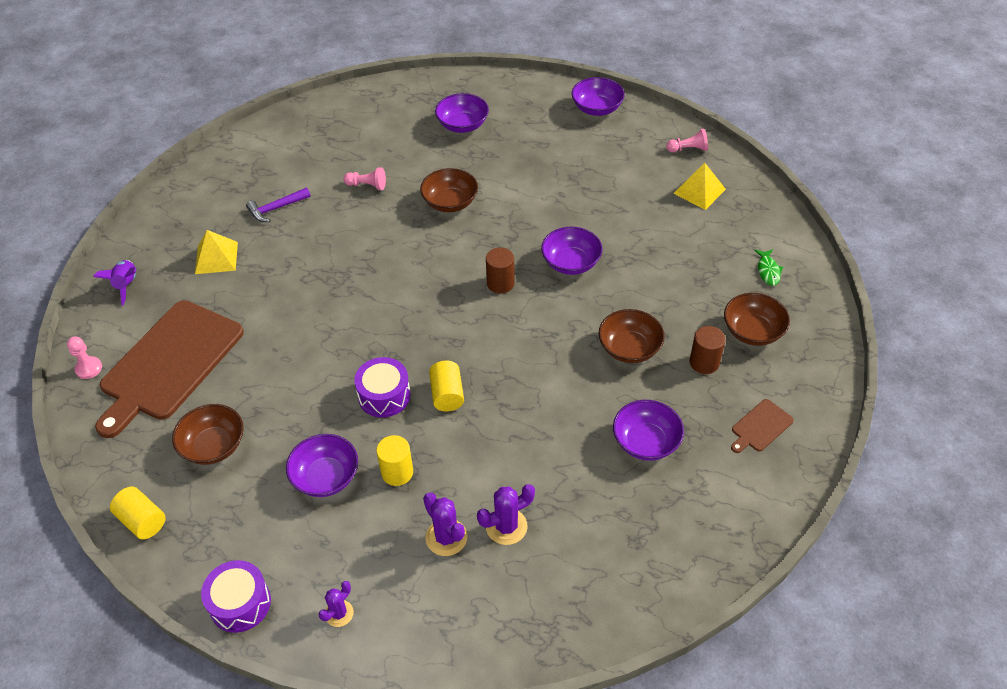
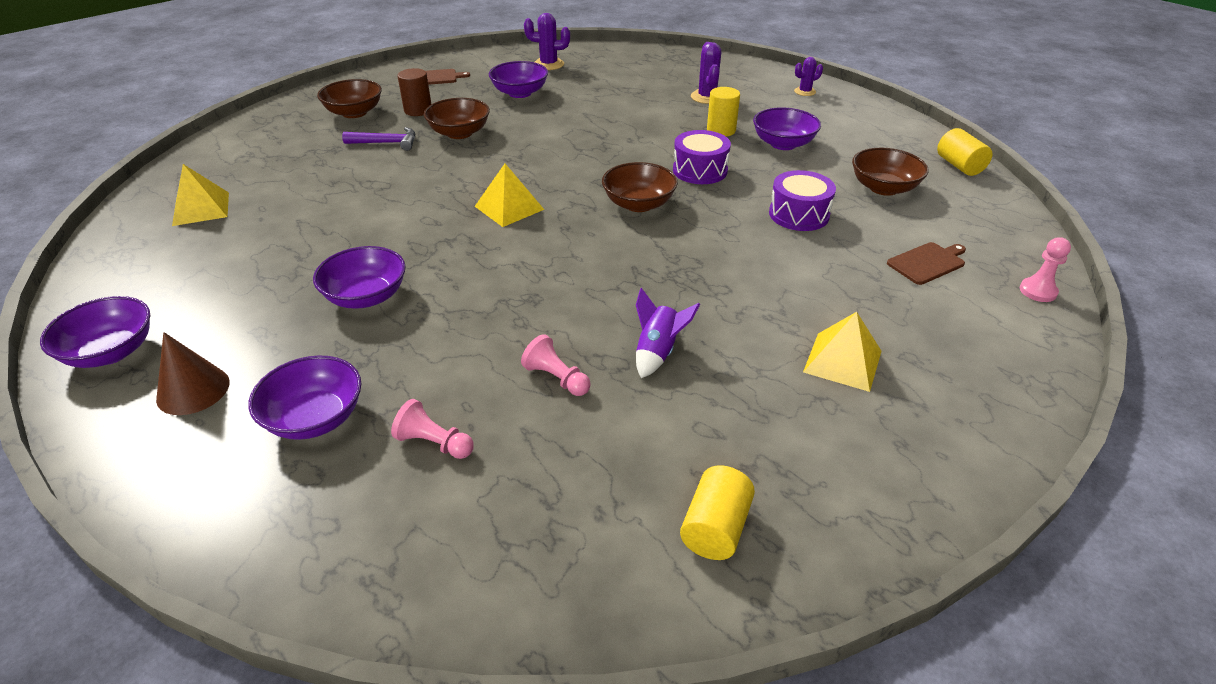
camera: 150 degrees left, 10 degrees down
purple rocket [93,260,136,305] -> purple rocket moved to [636,288,700,378]
brown cutting board [95,300,244,438] -> brown cutting board [887,242,966,285], size x0.41
purple drum [201,560,271,633] -> purple drum moved to [769,170,836,231]
purple hammer [246,188,311,222] -> purple hammer moved to [342,127,415,151]
brown bowl [420,168,478,212] -> brown bowl moved to [602,162,678,212]
yellow cylinder [429,361,464,411] -> yellow cylinder moved to [680,466,755,560]
purple cactus [477,484,535,545] -> purple cactus moved to [524,13,570,70]
brown cylinder [486,248,515,294] -> yellow pyramid [475,164,544,227]
purple bowl [541,227,603,275] -> purple bowl moved to [313,246,406,309]
pink pawn [666,129,708,152] -> pink pawn moved to [391,399,474,459]
green fish [754,249,784,286] -> none
none -> brown cone [156,332,230,415]

